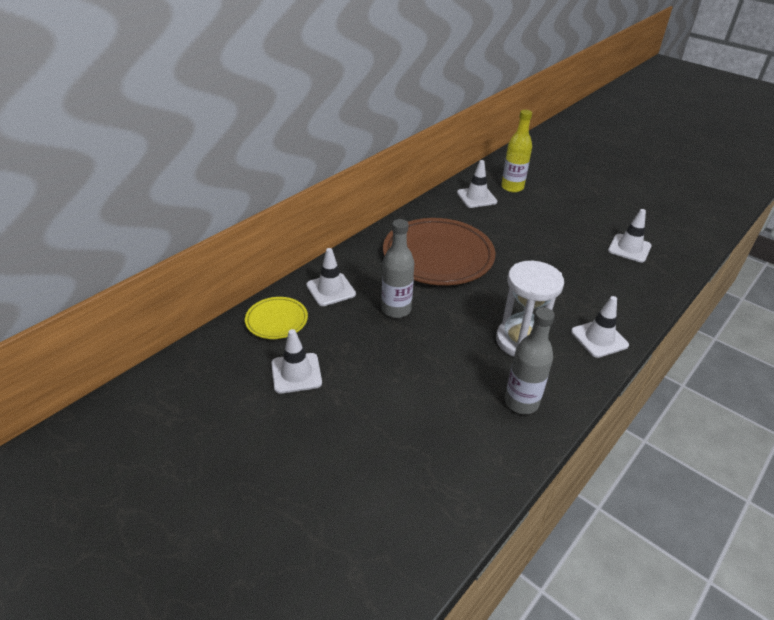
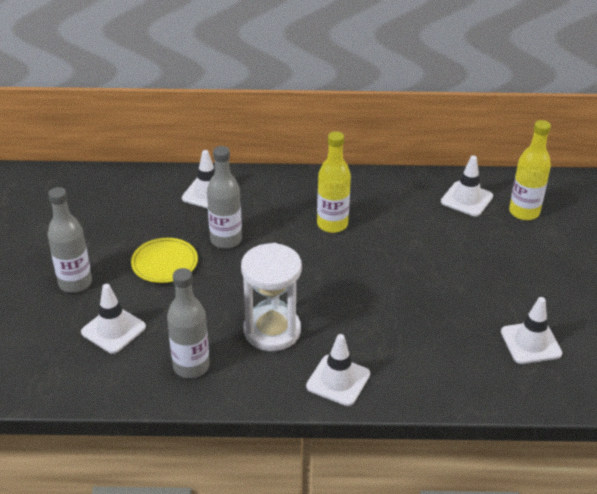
camera: 50 degrees right, 0 degrees up
yellow plate [245,297,308,339] -> yellow plate moved to [131,238,198,283]
white traffic cone [271,329,322,394] -> white traffic cone moved to [81,284,146,354]
brown plate [383,218,495,285] -> yellow bottle [317,131,351,233]
none -> grey bottle [47,187,92,293]

